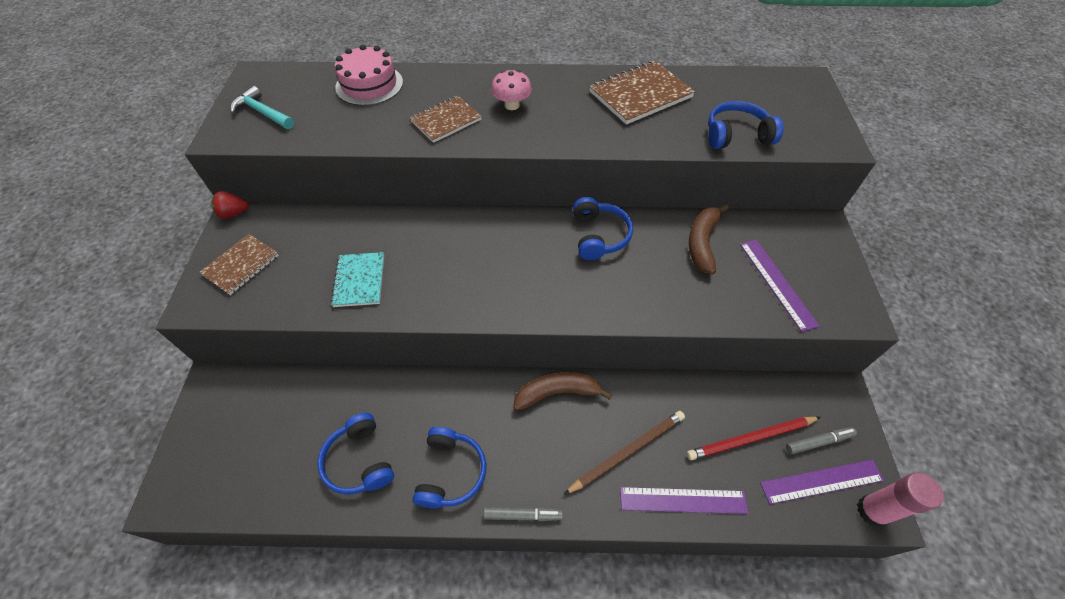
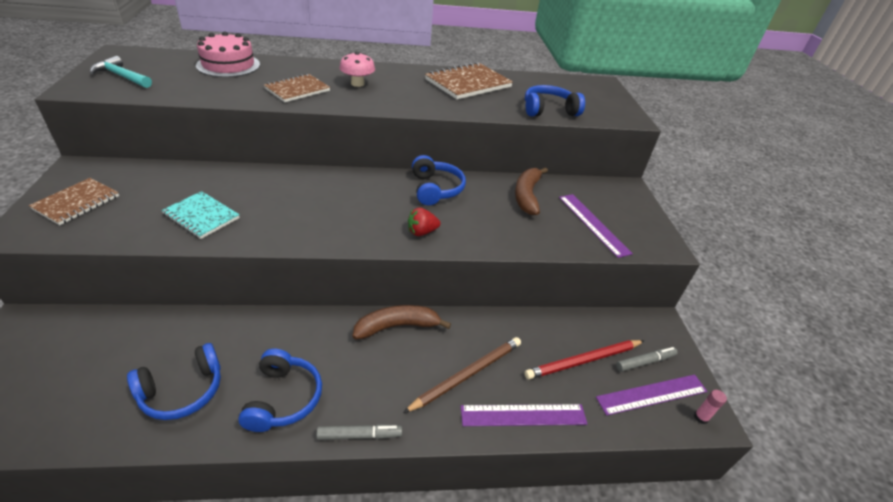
camera: 10 degrees left, 15 degrees down
red strawberry [211,191,248,219] -> red strawberry moved to [408,207,440,236]
blue headphones [317,413,394,495] -> blue headphones turned 90 degrees counterclockwise [127,343,221,420]
turquoise notebook [331,252,384,307] -> turquoise notebook turned 45 degrees counterclockwise [161,191,240,239]
pink glue stick [857,473,944,527] -> pink glue stick [694,390,727,424], size x0.49

